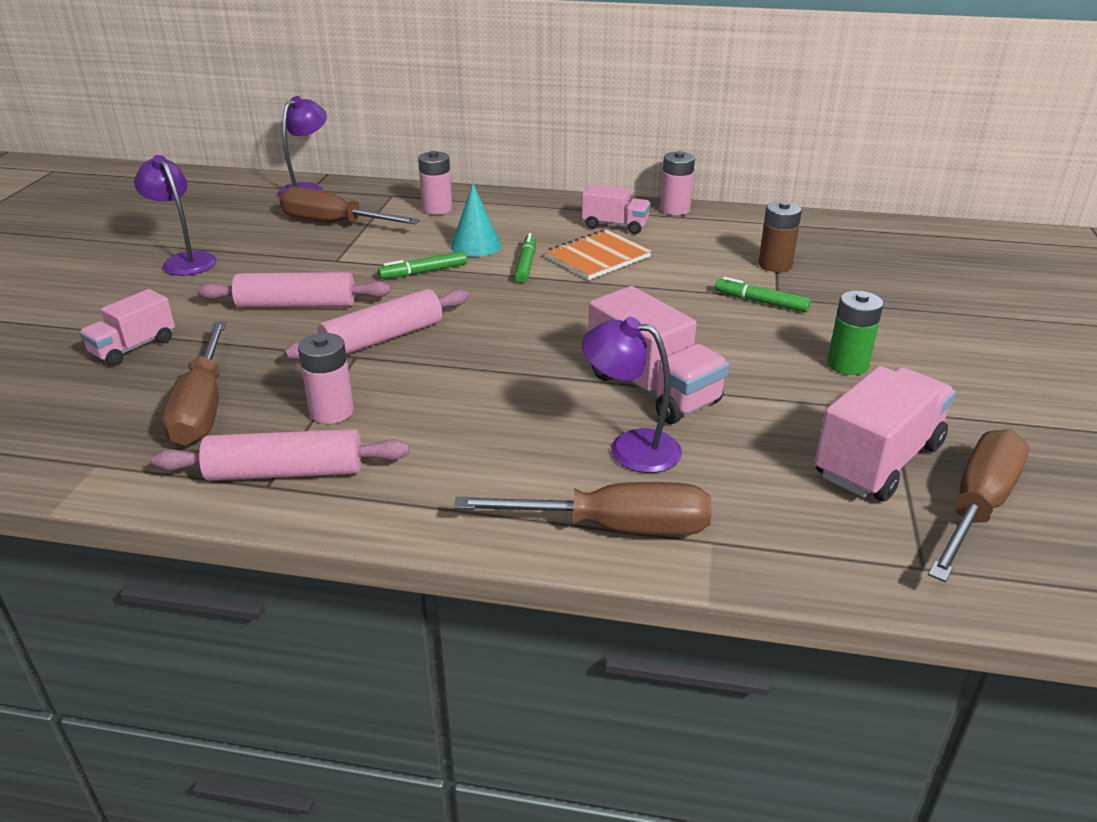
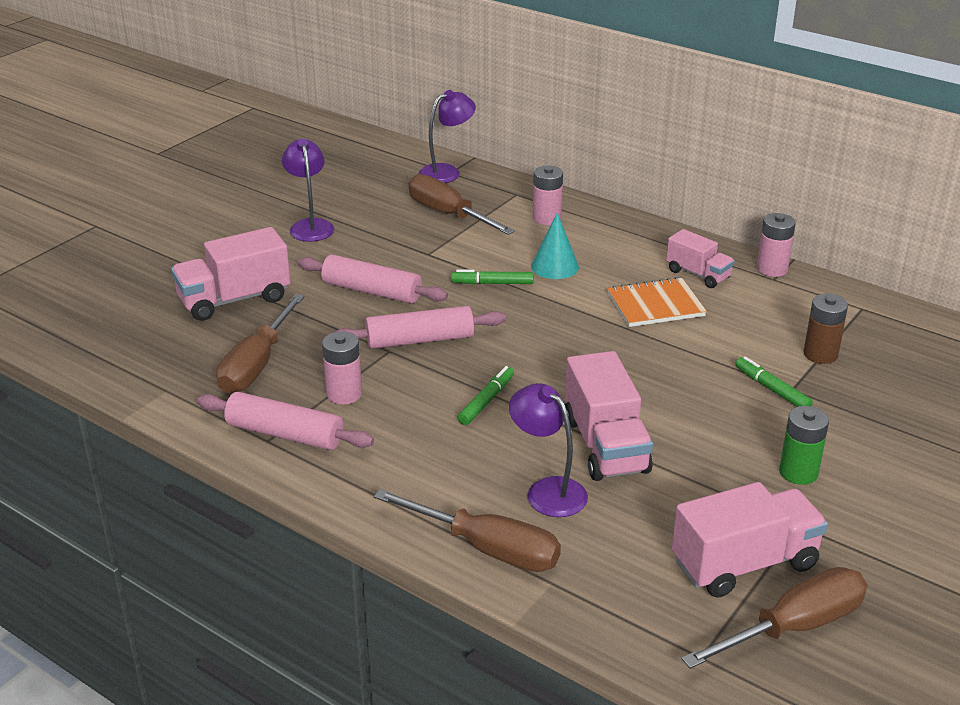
camera: 25 degrees right, 0 degrees up
pink truck [79,289,175,366] -> pink truck [171,227,291,321], size x1.64
green marker [515,233,536,283] -> green marker moved to [457,366,514,425]

